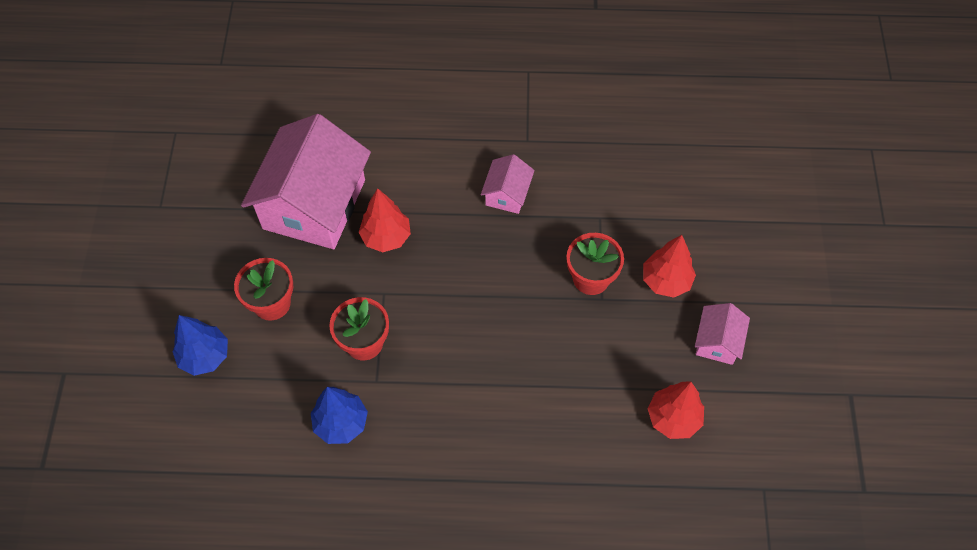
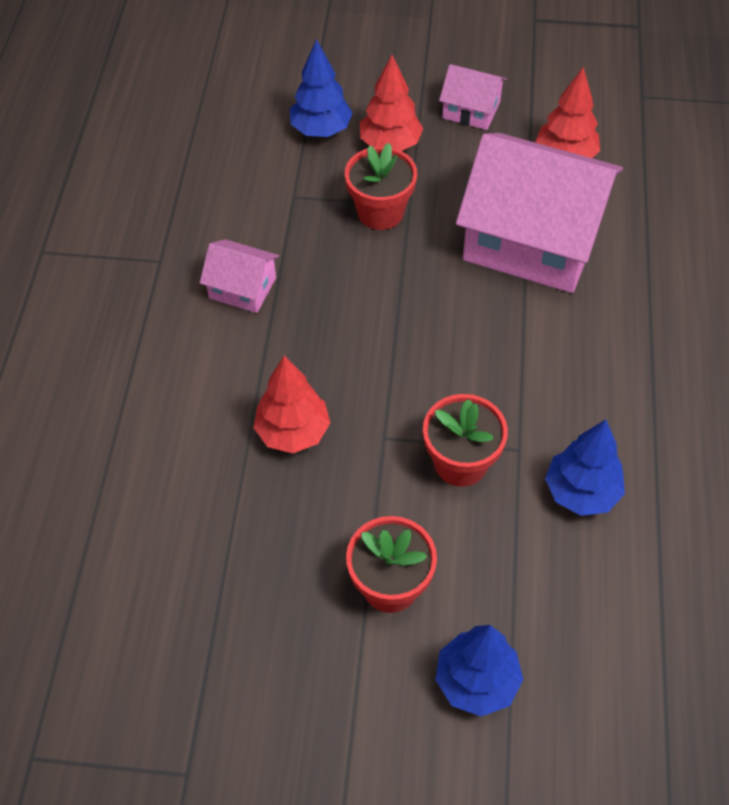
camera: 85 degrees left, 5 degrees down
pink house [241,114,371,249] -> pink house moved to [456,133,623,293]
none -> blue tree [290,39,353,137]

